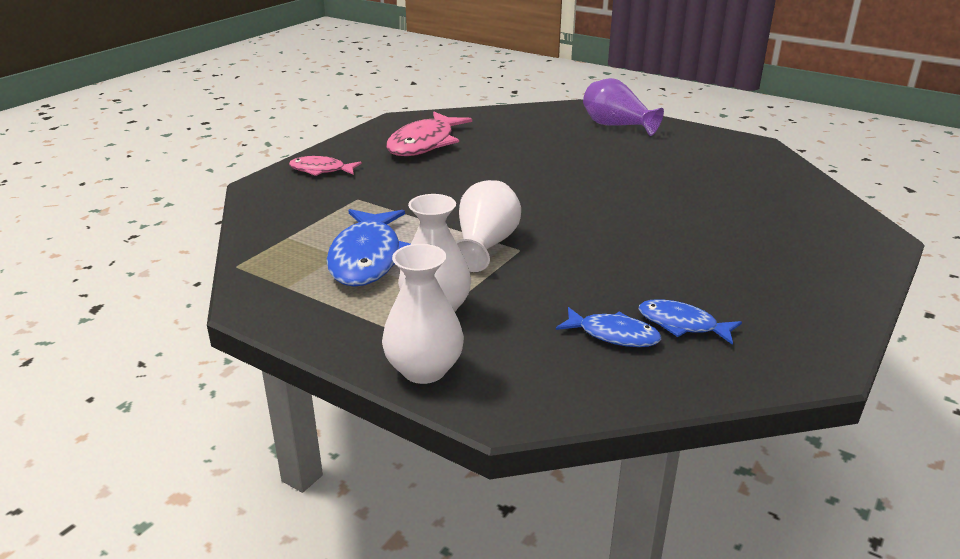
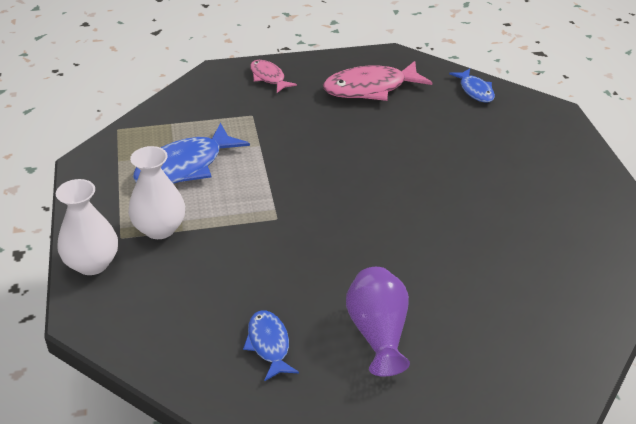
camera: 45 degrees right, 10 degrees up
white vase [456,180,521,272] -> none
blue fish [556,307,661,347] -> blue fish moved to [449,69,495,103]
purple vase [583,78,664,136] -> purple vase moved to [346,267,410,376]

